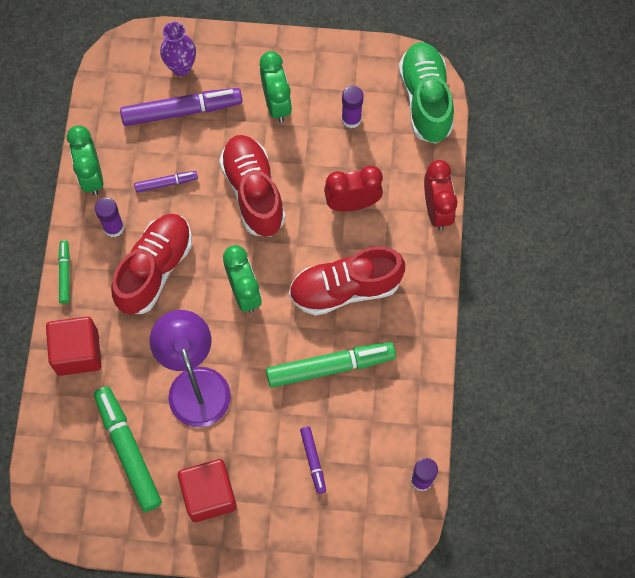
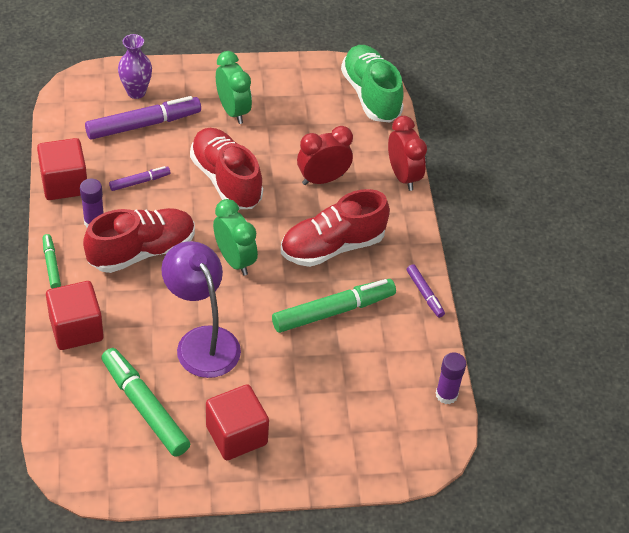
camera: 15 degrees left, 20 degrees down
green clock [67,125,103,196] -> red cube [37,138,87,200]
red shoe [111,214,192,315] -> red shoe turned 45 degrees clockwise [83,208,195,273]
purple marker [300,426,326,494] -> purple marker moved to [407,264,445,318]
purple glue stick [341,86,364,128] -> none

